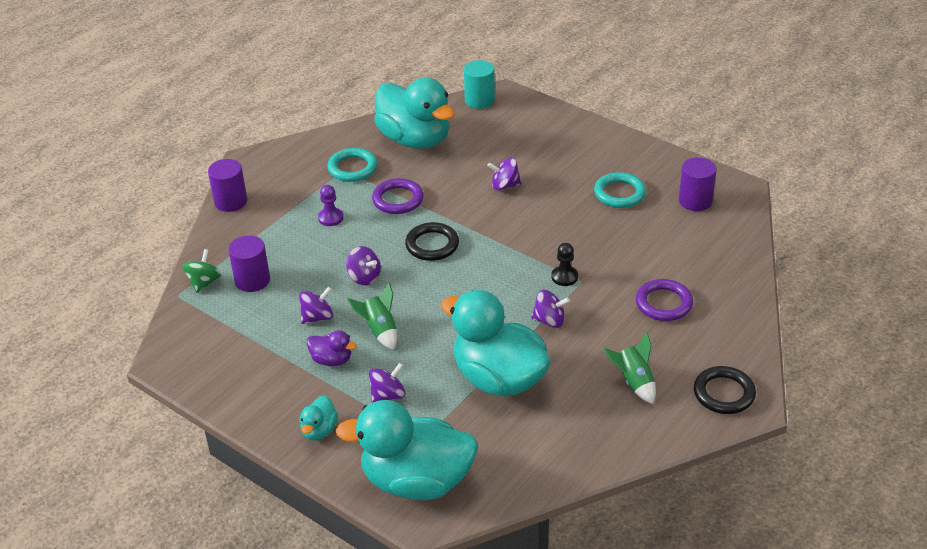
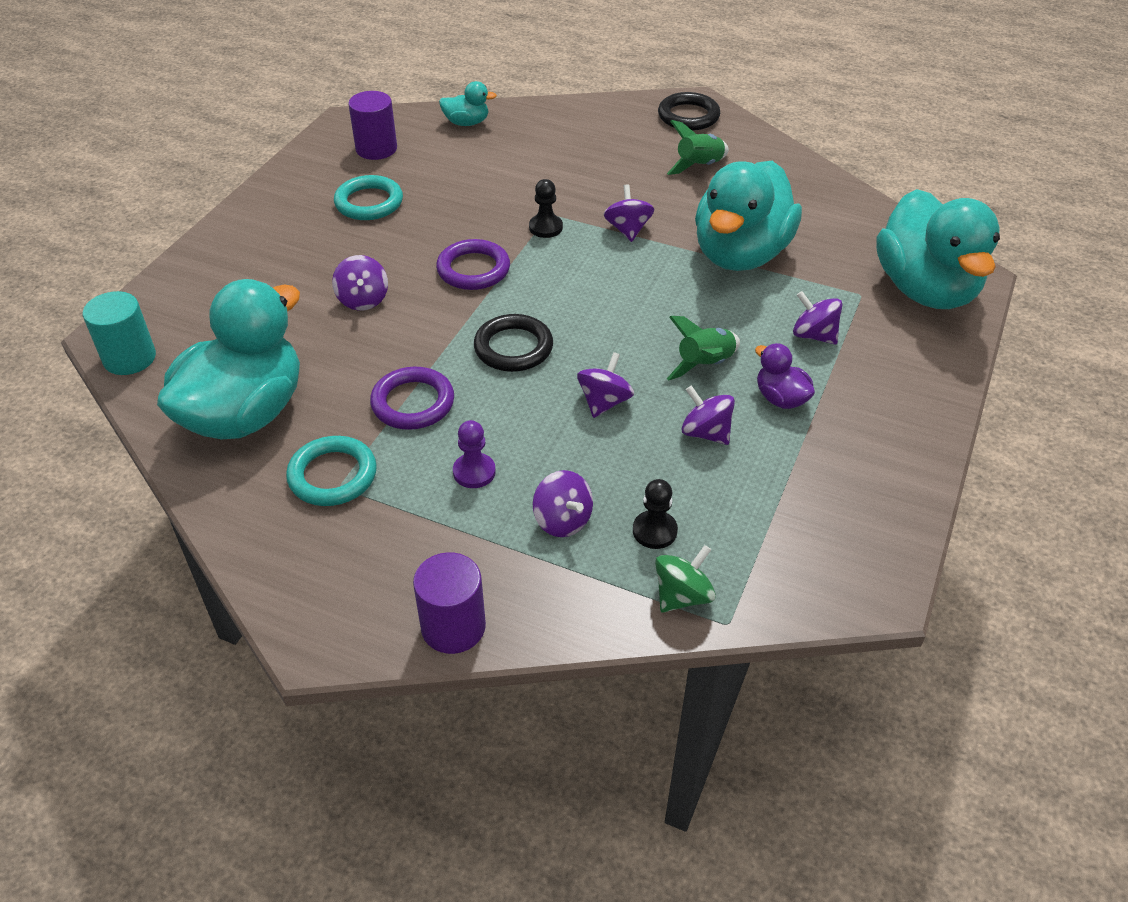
camera: 105 degrees left, 5 degrees up
green spinning top [182,249,222,293] -> green spinning top turned 135 degrees clockwise [655,545,716,612]
purple cylinder [228,235,270,292] -> black pawn [633,479,678,549]
turquoise duck [299,395,338,440] -> turquoise duck moved to [439,81,497,126]
purple duck [307,330,357,366] -> purple duck turned 45 degrees counterclockwise [755,343,815,409]
purple ring [636,279,693,321] -> purple ring moved to [436,239,510,290]
none -> purple spinning top [533,470,593,537]

